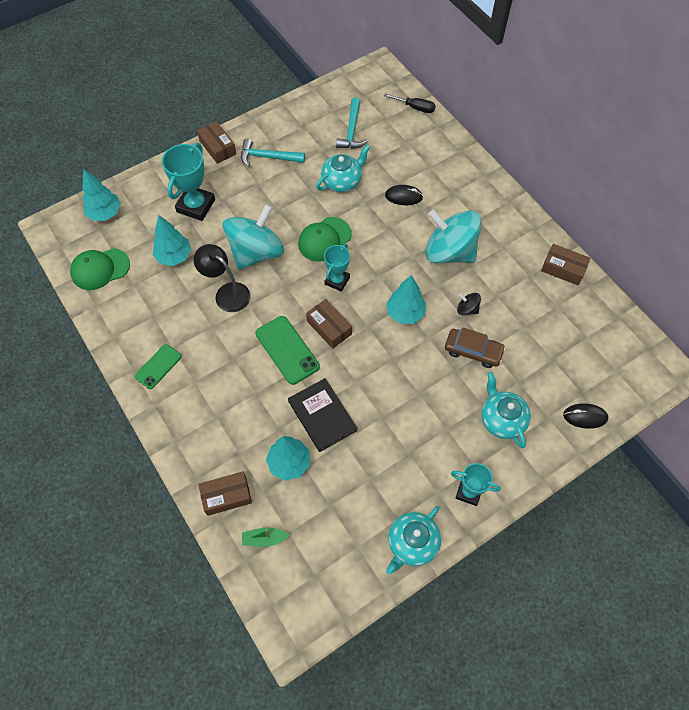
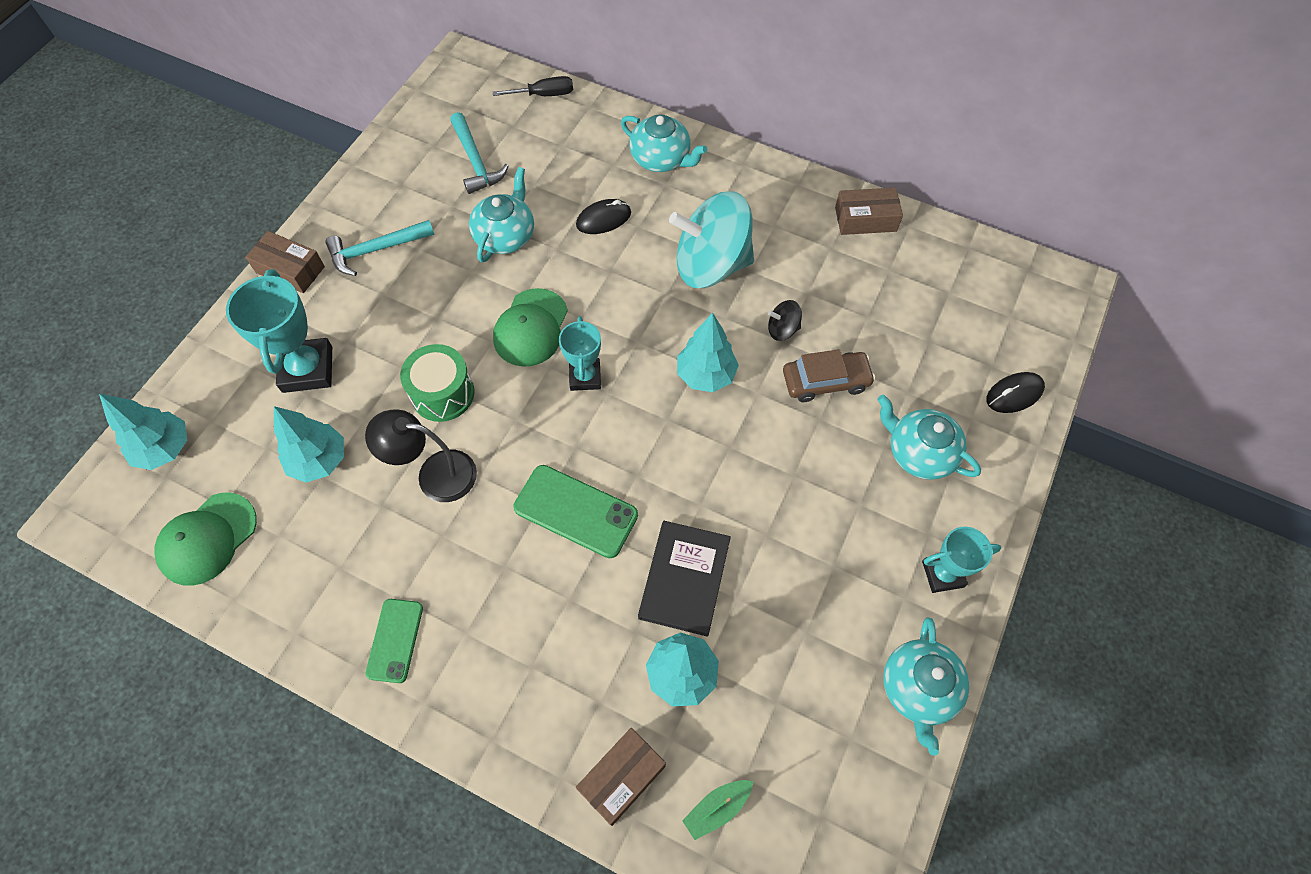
camera: 30 degrees left, 0 degrees up
turquoise spinning top [223,204,284,270] -> green drum [400,344,474,422]
black book [288,378,357,452] -> black book turned 75 degrees clockwise [638,521,731,637]
brown box [306,299,352,349] -> none
none -> turquoise teapot [621,114,708,172]

